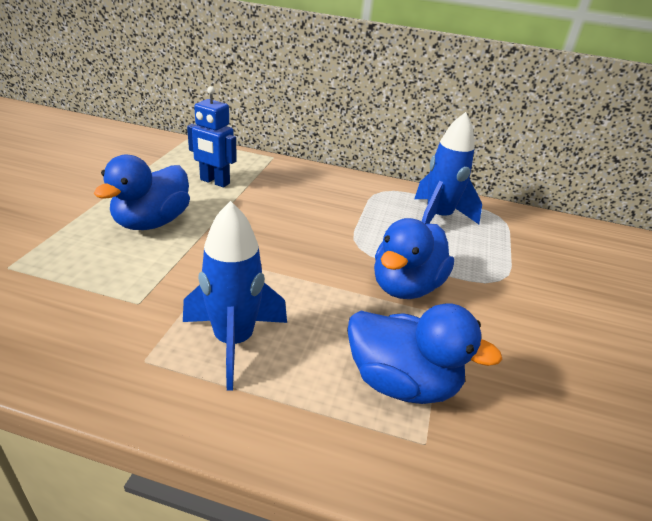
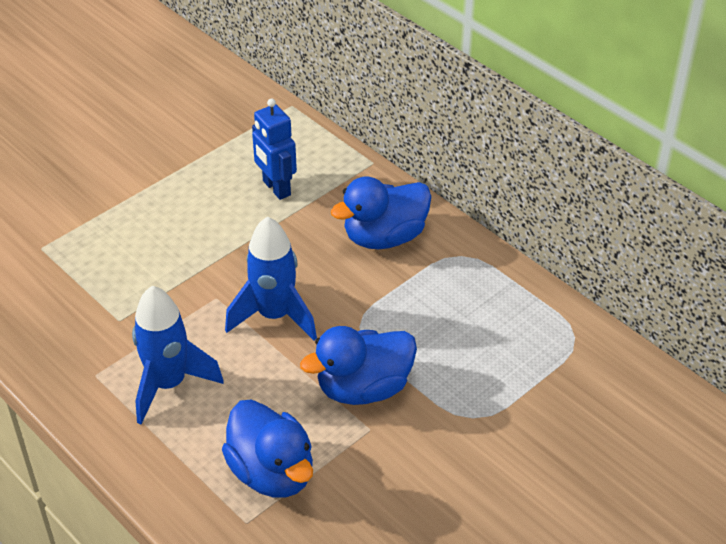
camera: 35 degrees right, 10 degrees up
blue duck [94,155,190,230] -> blue duck moved to [331,176,431,249]
blue rocket [414,112,482,224] -> blue rocket moved to [225,216,317,341]

